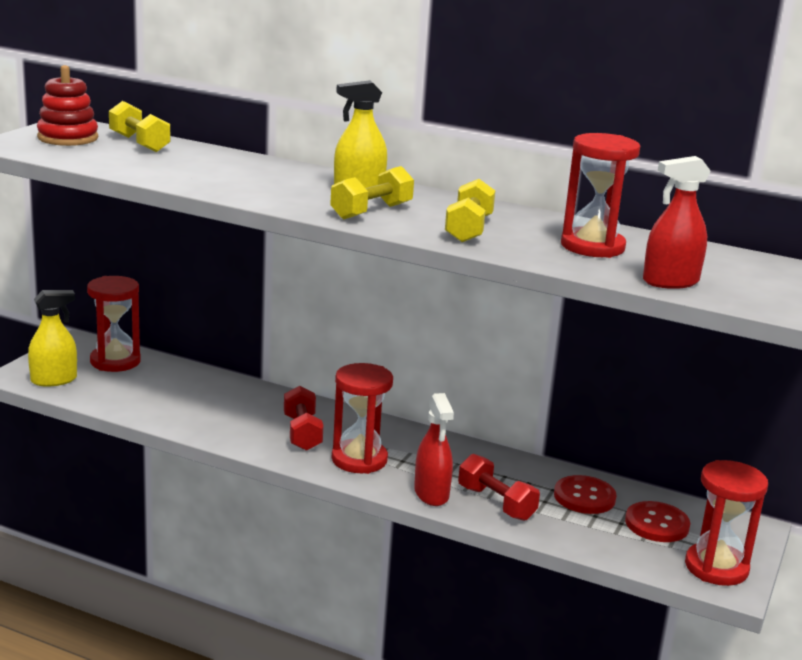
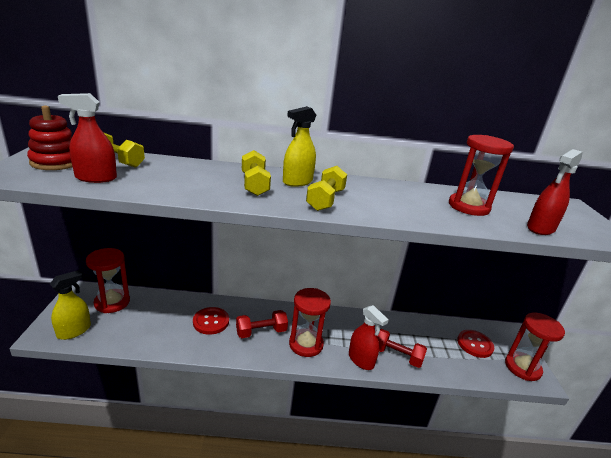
camera: 25 degrees left, 5 degrees up
red dumbbell [284,386,323,451] -> red dumbbell turned 75 degrees counterclockwise [236,310,288,338]
yellow dumbbell [445,179,495,242] -> yellow dumbbell moved to [242,150,271,196]
red button [554,475,617,514] -> red button moved to [193,307,229,335]
none -> red spray bottle [58,93,117,183]

